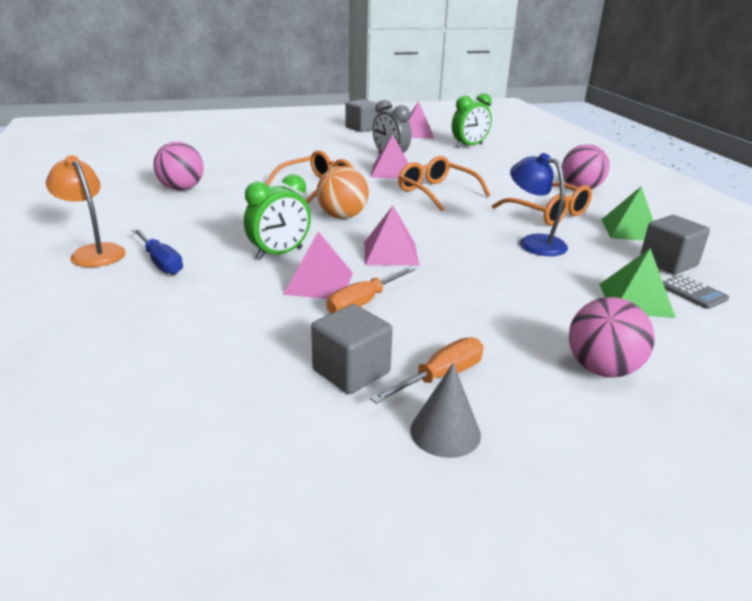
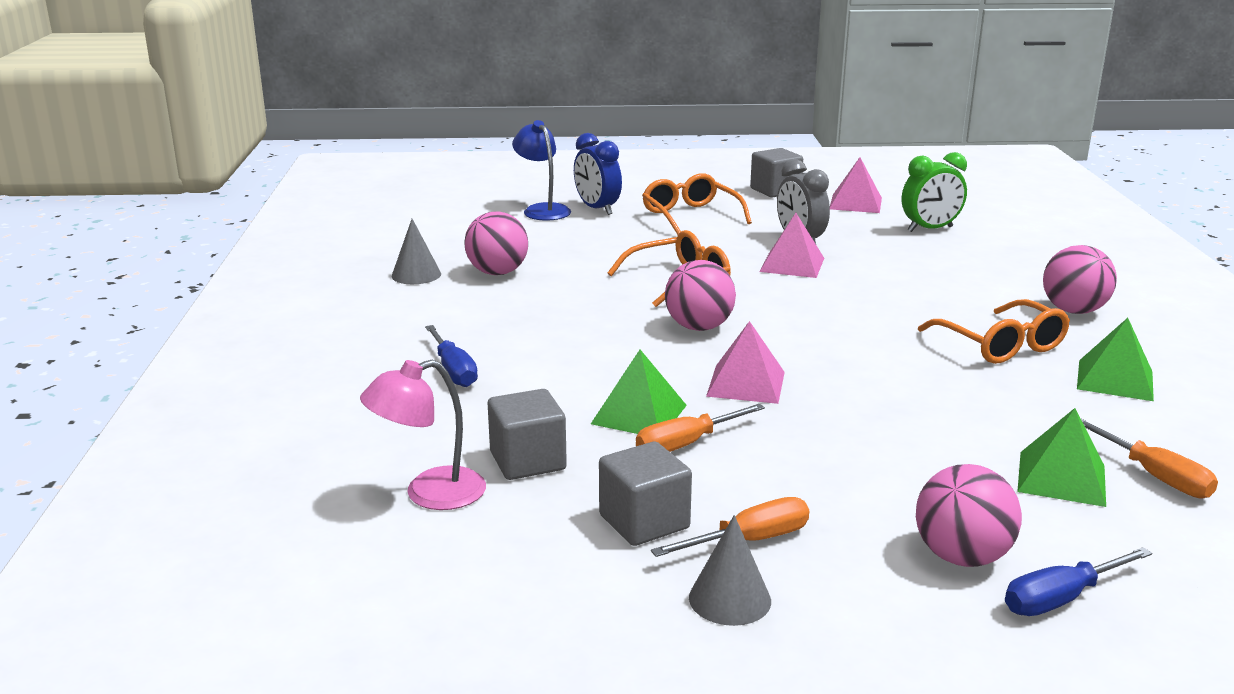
camera: 15 degrees right, 5 degrees down
orange lamp [46,155,125,267] -> none
green clock [244,174,311,260] -> none
pink pyramid [283,232,353,299] -> green pyramid [591,350,687,434]
orange ball [317,166,369,219] -> pink ball [665,260,736,331]
orange glasses [398,156,490,211] -> orange glasses moved to [642,174,752,235]
blue lamp [510,153,568,256] -> blue lamp moved to [512,120,571,221]
grey cube [640,215,710,275] -> grey cube moved to [488,389,567,480]
grey calculator [663,275,729,309] -> orange screwdriver [1081,419,1218,498]
none -> pink lamp [360,360,486,510]
none -> grey cone [392,219,441,284]
none -> blue clock [574,133,622,215]
none -> blue screwdriver [1005,547,1153,616]

